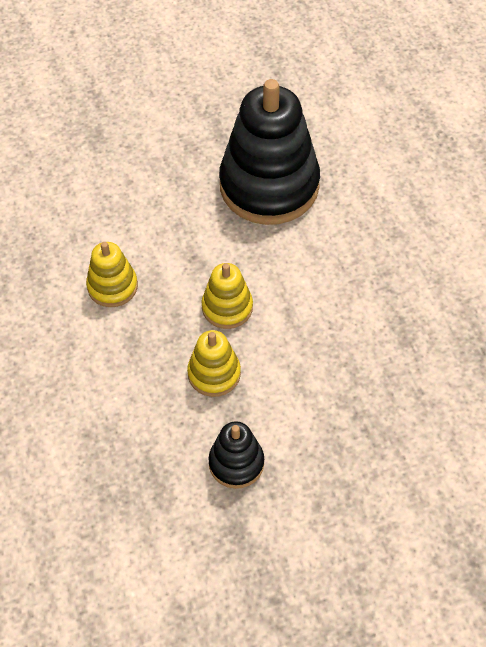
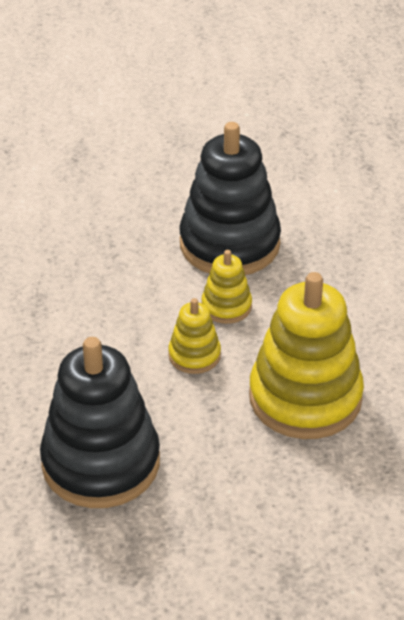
camera: 165 degrees left, 15 degrees down
yellow stacking toy [86,242,138,307] -> yellow stacking toy [249,272,364,439], size x2.09
black stacking toy [208,421,264,489] -> black stacking toy [179,122,281,275], size x2.09

